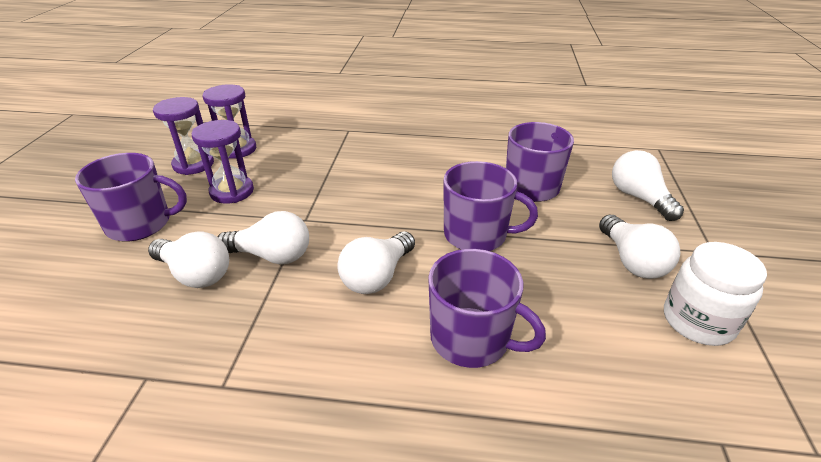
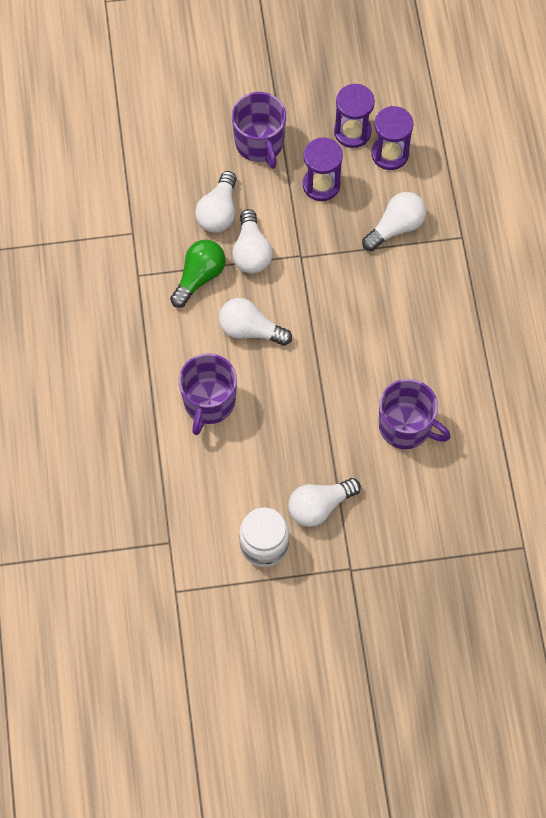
camera: 75 degrees right, 30 degrees up
purple mug [443,161,538,251] -> none
white light bulb [612,150,684,221] -> white light bulb moved to [362,192,426,251]
none -> green light bulb [170,240,226,308]

